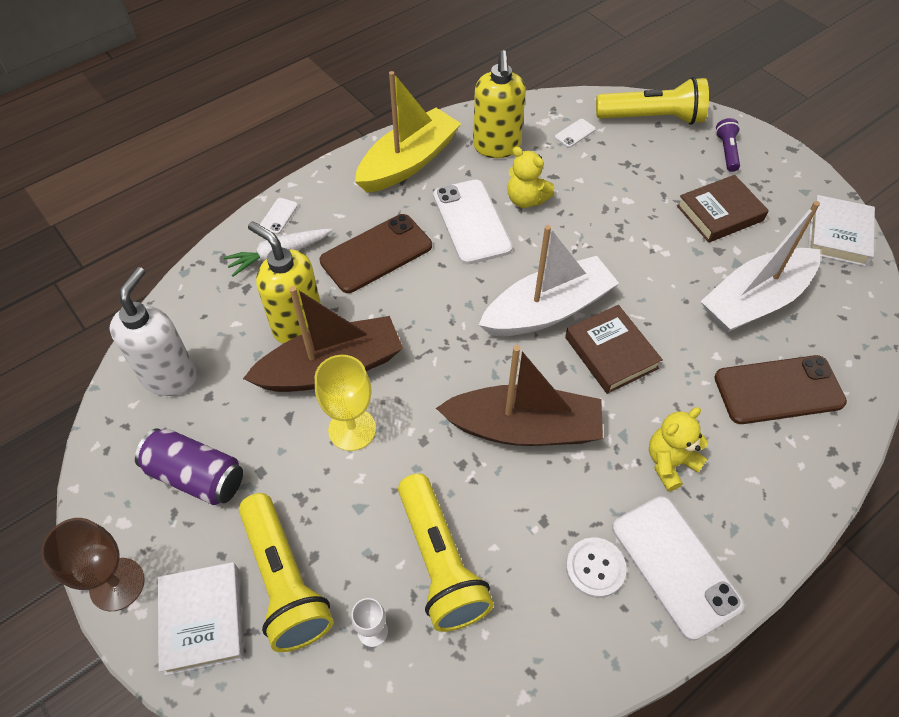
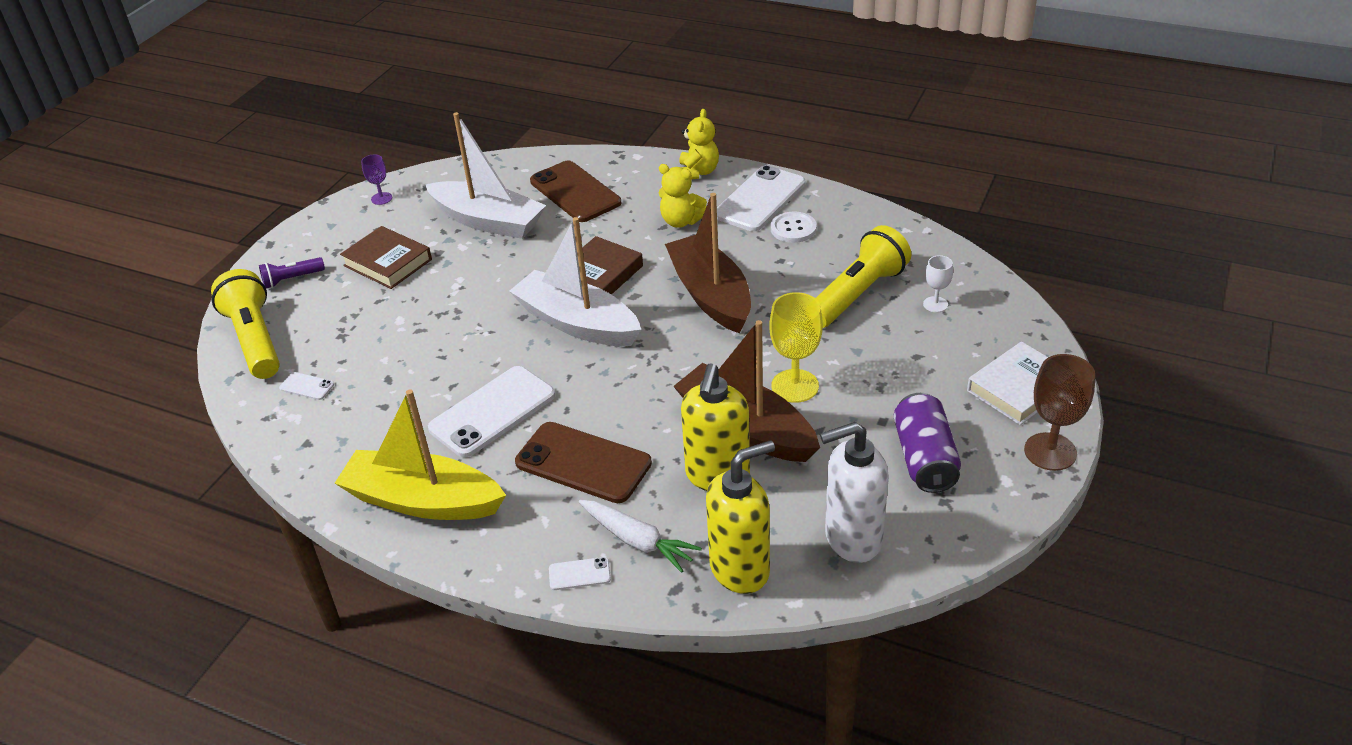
camera: 115 degrees left, 15 degrees down
yellow flashlight [239,493,334,652] -> none
yellow soap dispenser [473,50,526,158] -> yellow soap dispenser moved to [706,440,775,594]
yellow teddy bear [507,147,554,208] -> yellow teddy bear moved to [679,109,719,179]
white book [808,195,875,267] -> purple goblet [361,154,392,205]

